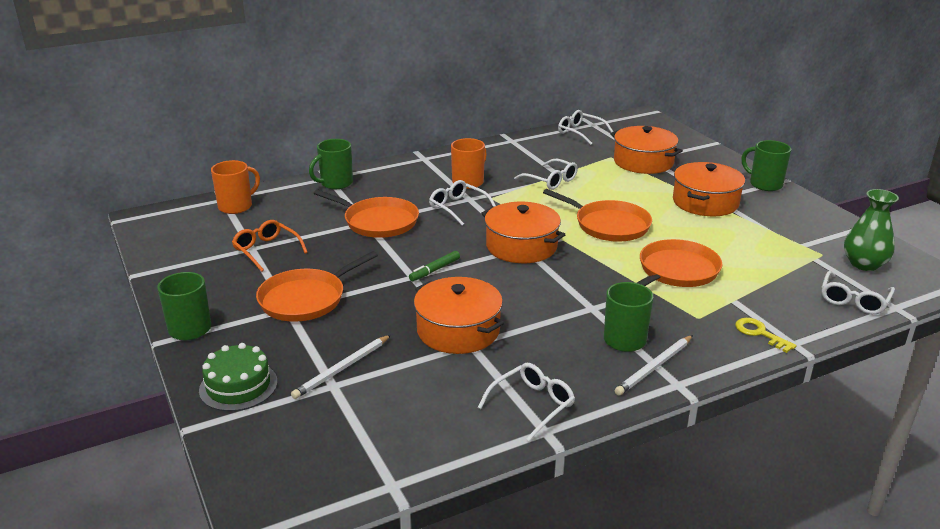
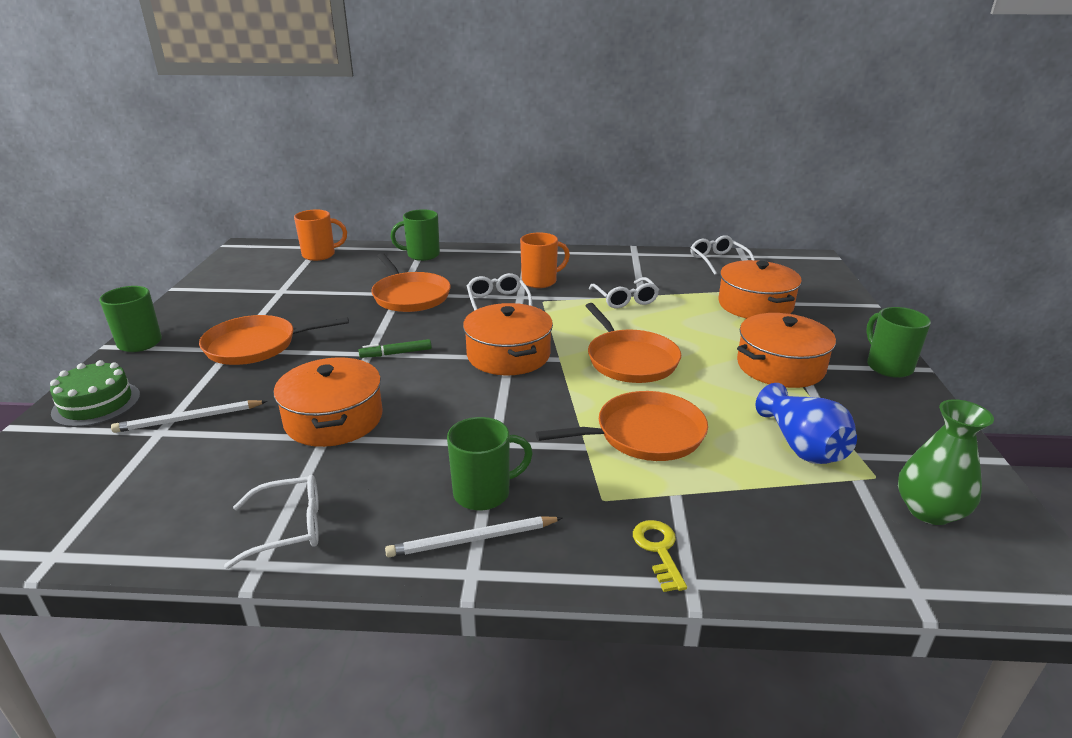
camera: 30 degrees right, 0 degrees up
orange glasses [232,220,308,272] -> none
white glasses [822,271,895,314] -> none
none -> blue vase [755,383,857,464]

